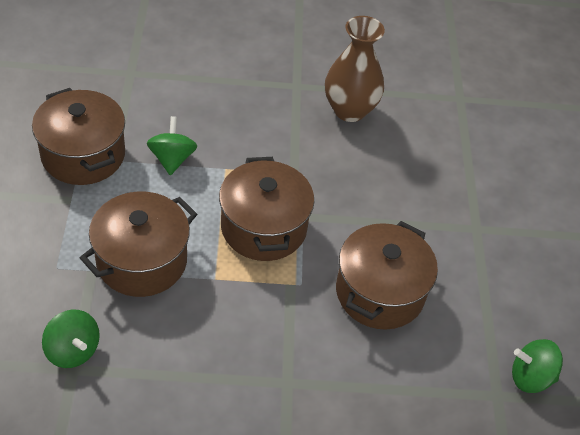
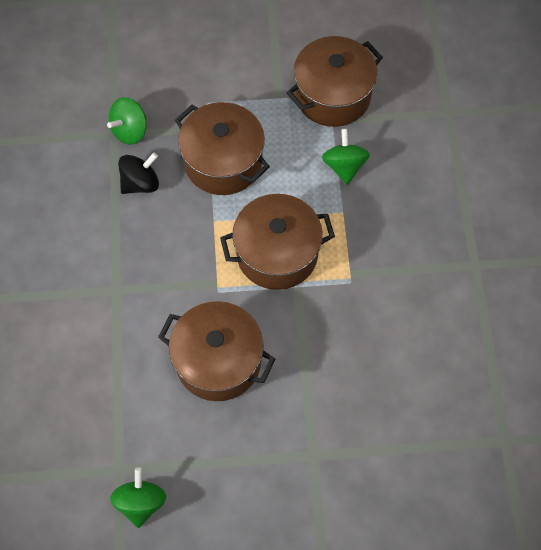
camera: 90 degrees right, 15 degrees up
green spinning top [147,116,197,175] -> green spinning top turned 90 degrees counterclockwise [322,129,370,185]
brown vase [325,16,385,122] -> none
none -> black spinning top [118,153,159,194]

